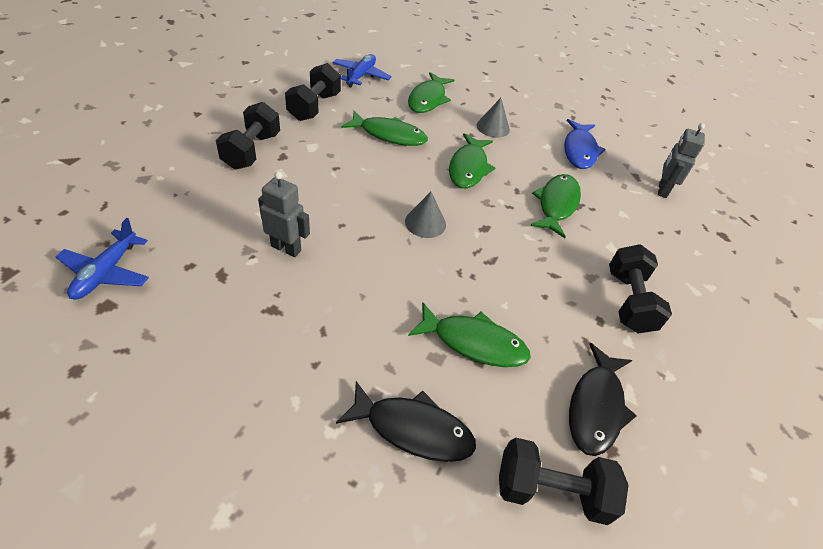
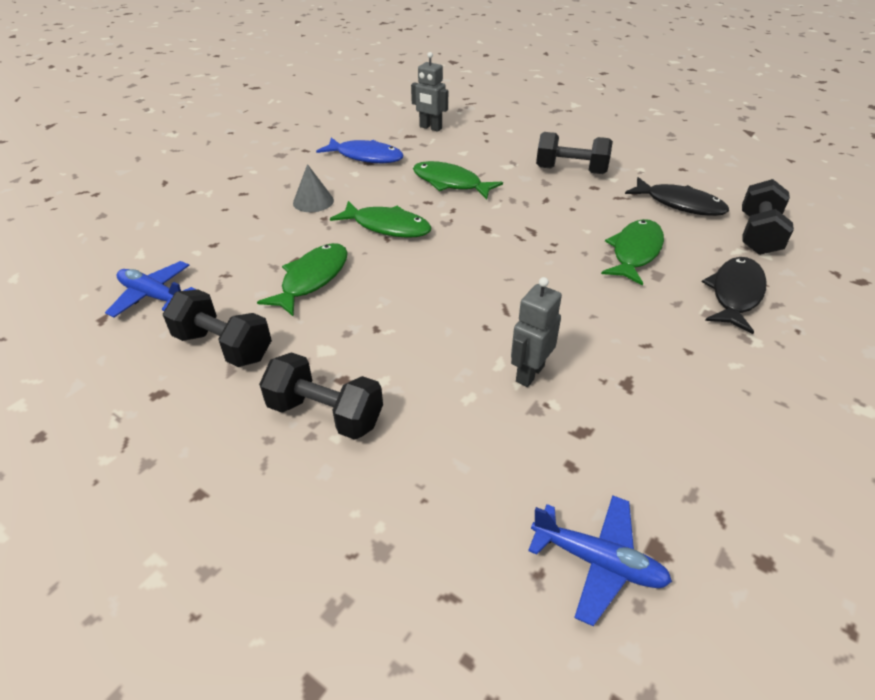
camera: 75 degrees left, 5 degrees down
grey cone [405,192,446,238] -> none
green fish [408,72,454,113] -> none

